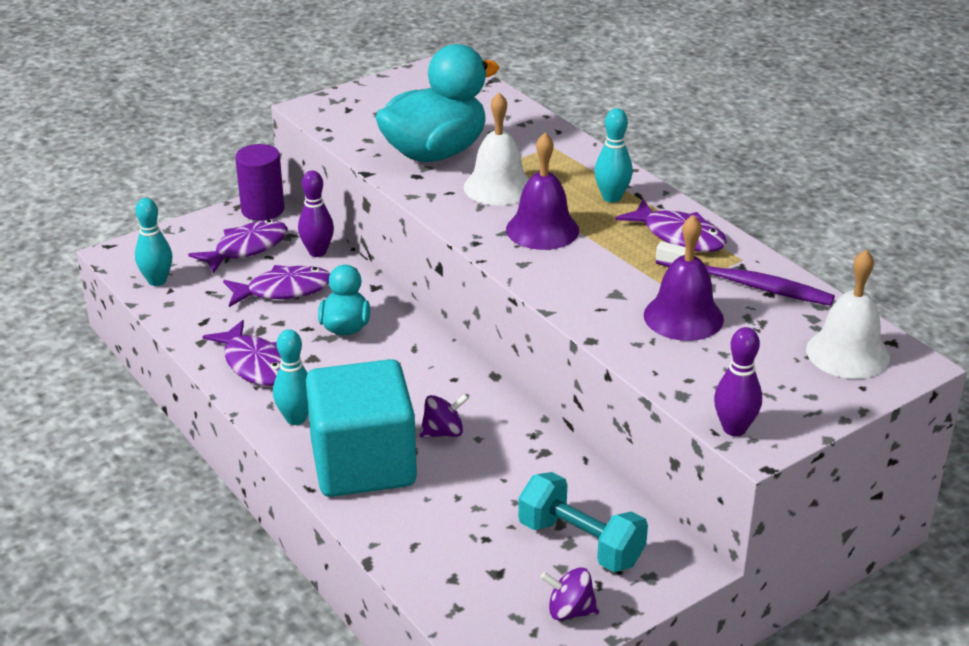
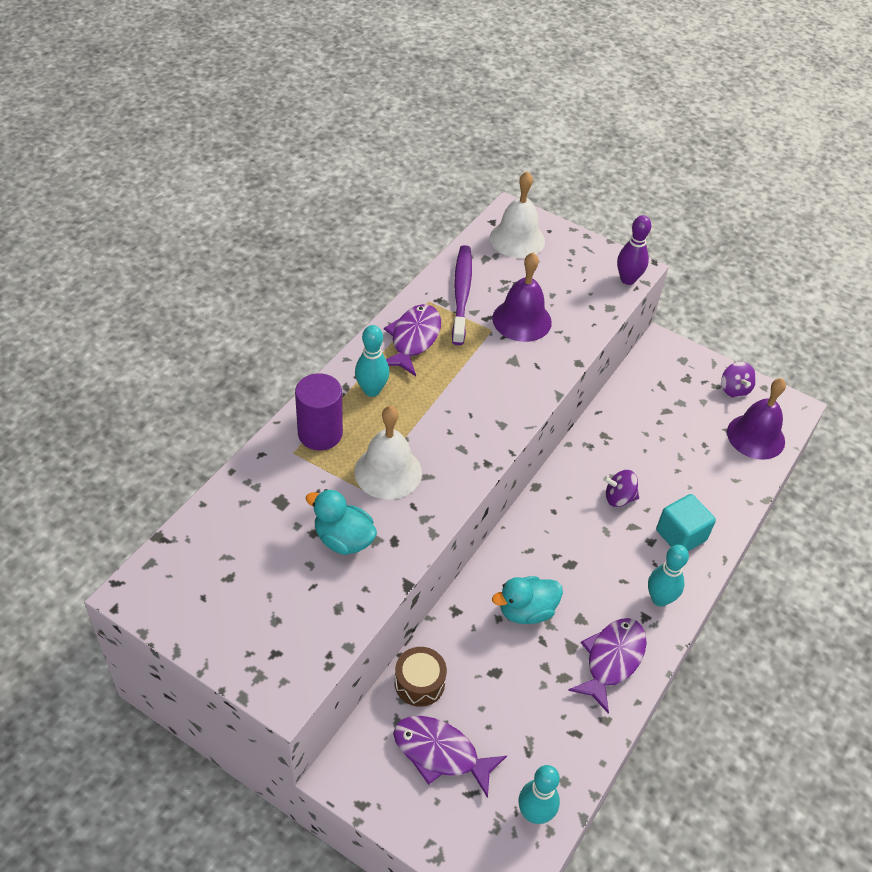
camera: 115 degrees left, 15 degrees up
purple fish [223,265,330,307] -> none
purple cylinder [235,144,284,221] -> purple cylinder moved to [295,373,343,450]
purple bowling pin [298,170,334,257] -> brown drum [395,647,447,707]
turquoise cube [306,359,417,497] -> turquoise cube [656,494,716,551], size x0.52
turquoise duck [375,44,500,162] -> turquoise duck [306,489,377,555], size x0.54
purple spinning top [420,394,469,438] -> purple spinning top turned 45 degrees counterclockwise [603,470,639,507]
purple bell [506,133,579,250] -> purple bell moved to [727,378,786,460]
turquoise dumbbell [518,472,648,572] -> none

